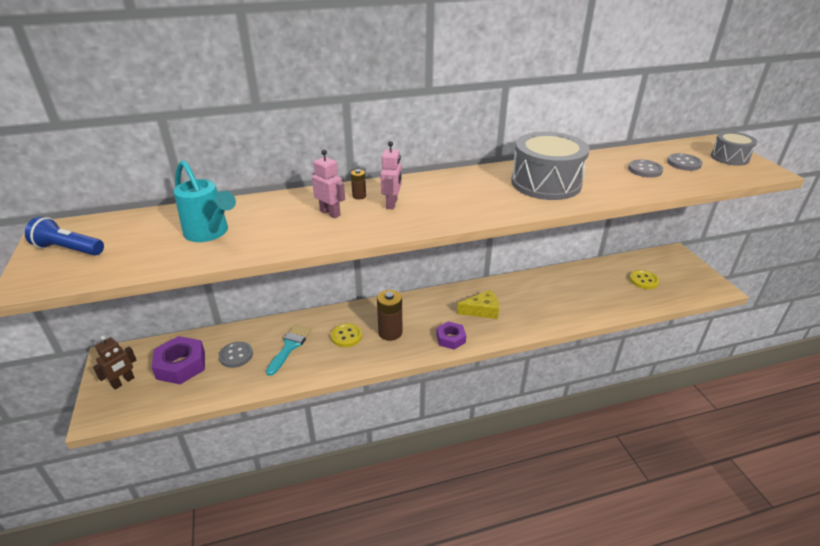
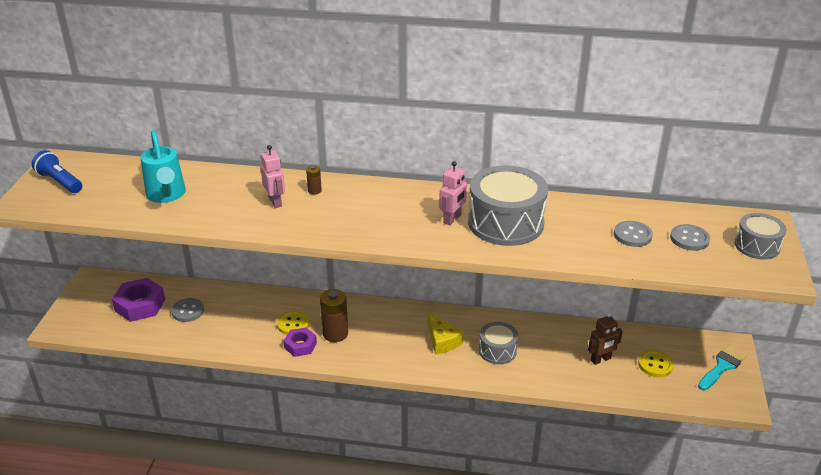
camera: 25 degrees right, 0 degrees up
brown robot [93,335,137,390] -> brown robot moved to [588,312,622,365]
turquoise brush [266,324,312,376] -> turquoise brush moved to [698,344,747,390]
pink robot [380,141,402,209] -> pink robot moved to [439,161,467,225]
purple nut [436,321,466,350] -> purple nut moved to [283,327,317,357]
yellow cheese [457,290,499,319] -> yellow cheese turned 45 degrees clockwise [428,313,464,355]
none -> grey drum [479,322,518,364]

